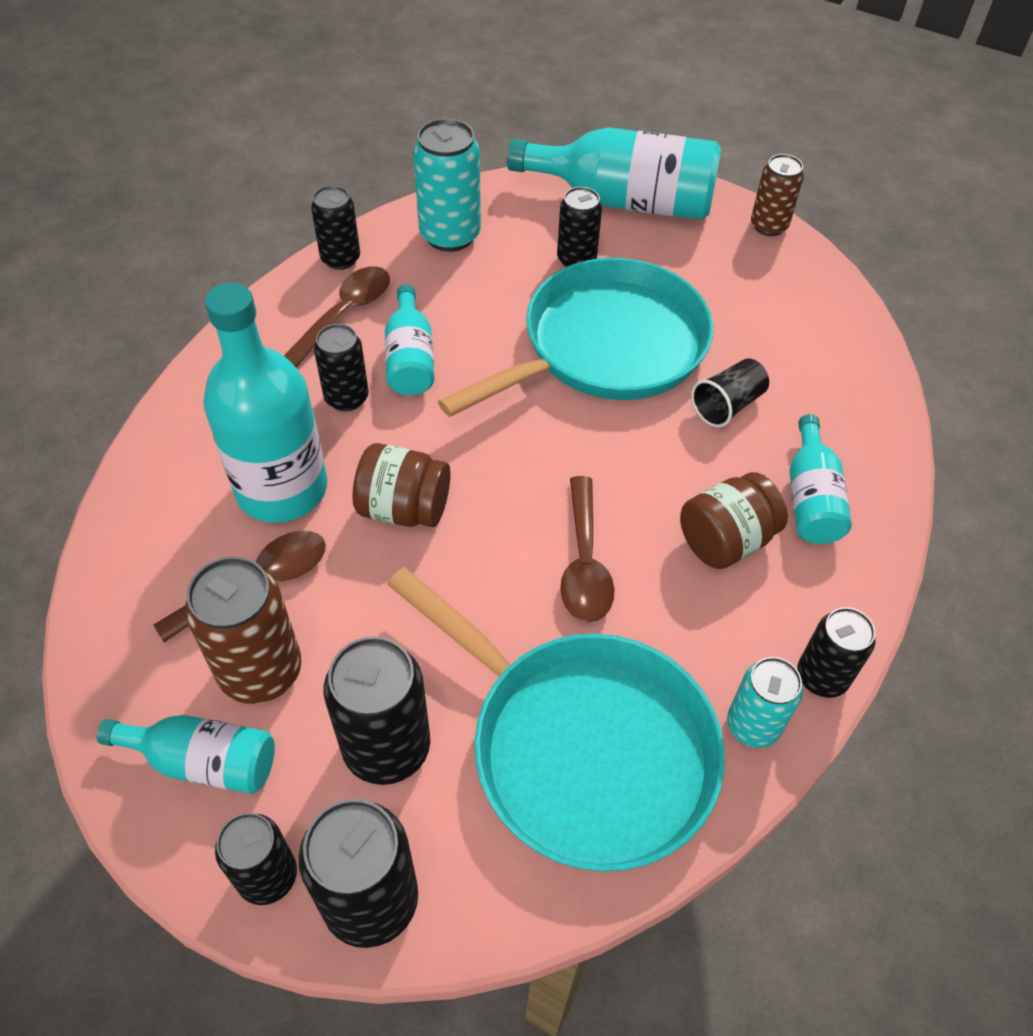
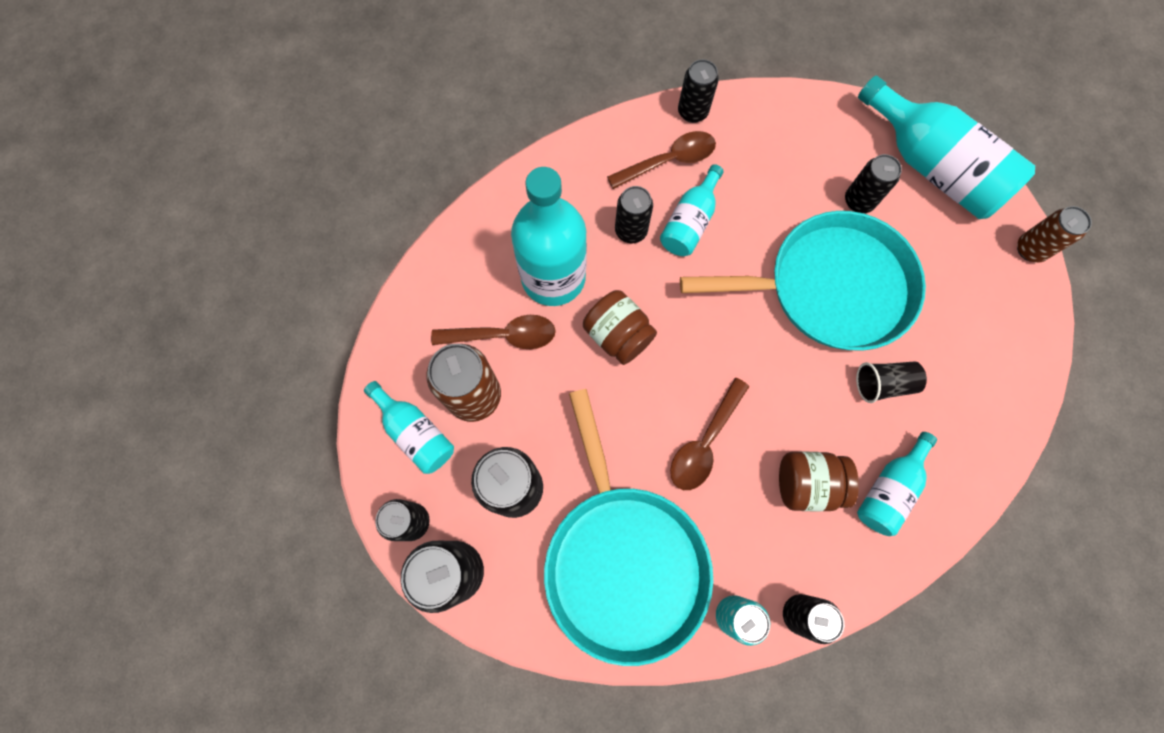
camera: 35 degrees right, 20 degrees up
turquoise can [413,118,481,252] -> none

